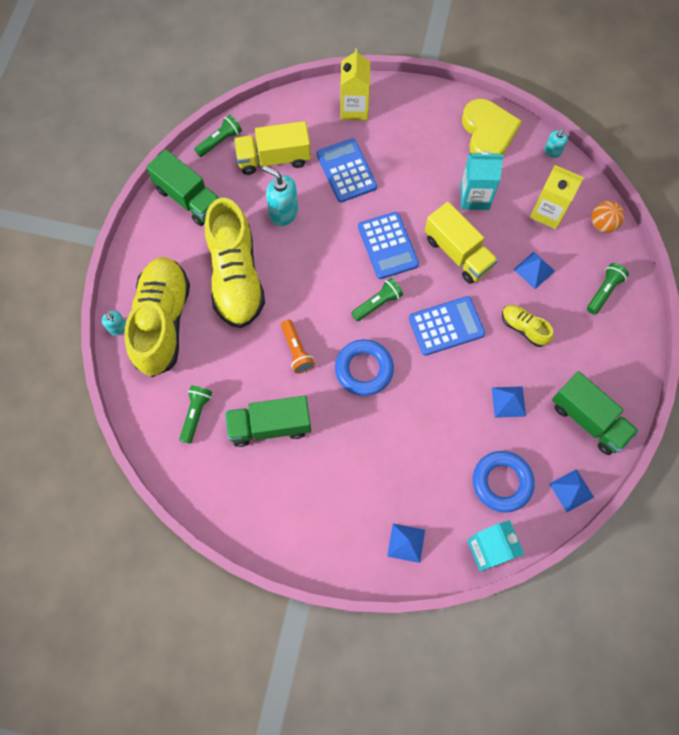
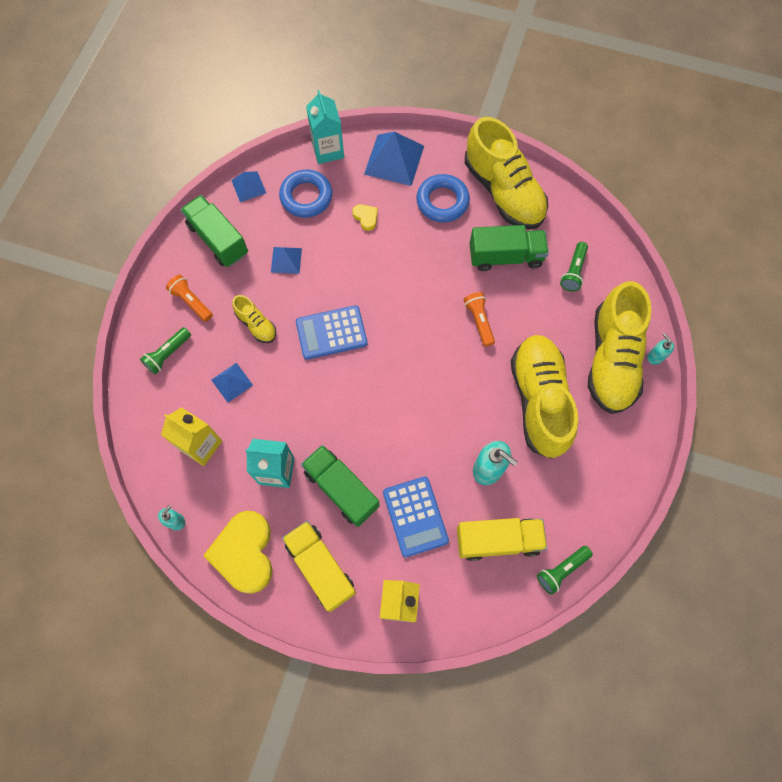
camera: 175 degrees left, 0 degrees up
green truck [146,149,220,226] -> green truck moved to [301,445,380,527]
blue ring [335,339,394,396] -> blue ring moved to [416,174,470,222]
green flashlight [351,278,403,322] -> none
blue calculator [358,212,419,279] -> none
blue pyramid [387,524,425,563] -> blue pyramid [364,132,424,186], size x1.79
yellow truck [425,202,498,284] -> yellow truck moved to [282,521,356,612]
orange ball [591,201,625,233] -> none
none -> orange flashlight [166,275,213,322]
none -> yellow heart [352,204,378,231]
none -> yellow shoe [465,117,548,230]

